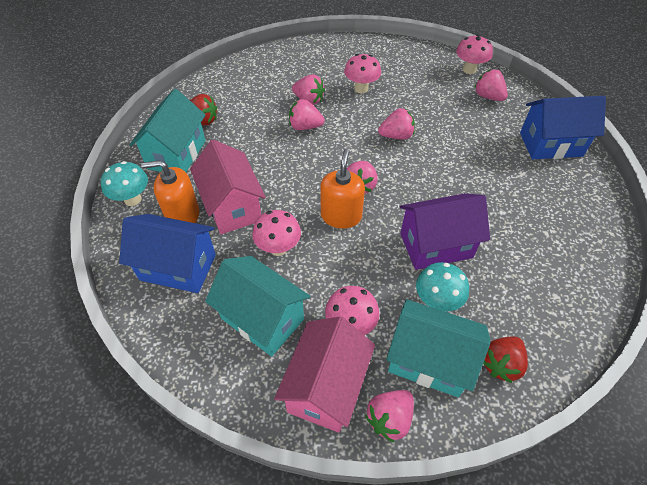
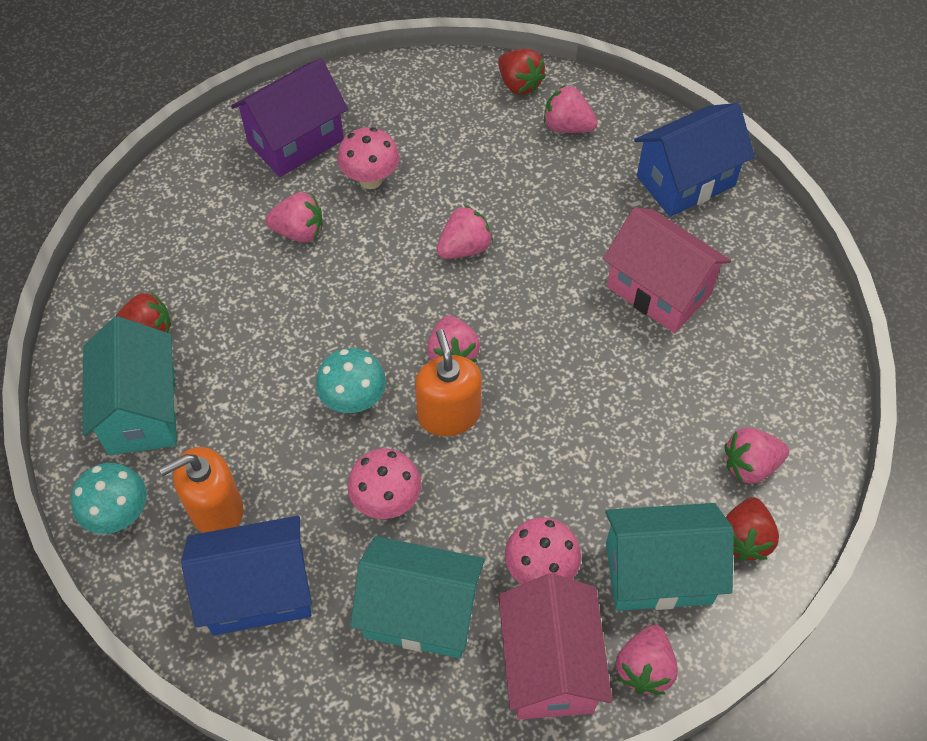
camera: 25 degrees left, 5 degrees up
pink house [190,140,266,234] -> pink house moved to [603,207,731,333]
pink strawberry [289,99,325,130] -> pink strawberry moved to [724,428,789,484]
purple house [400,193,490,270] -> purple house moved to [231,59,348,177]
turquoise mushroom [416,262,469,311] -> turquoise mushroom moved to [316,348,386,413]
pink mushroom [456,35,493,74] -> red strawberry [498,49,546,95]

